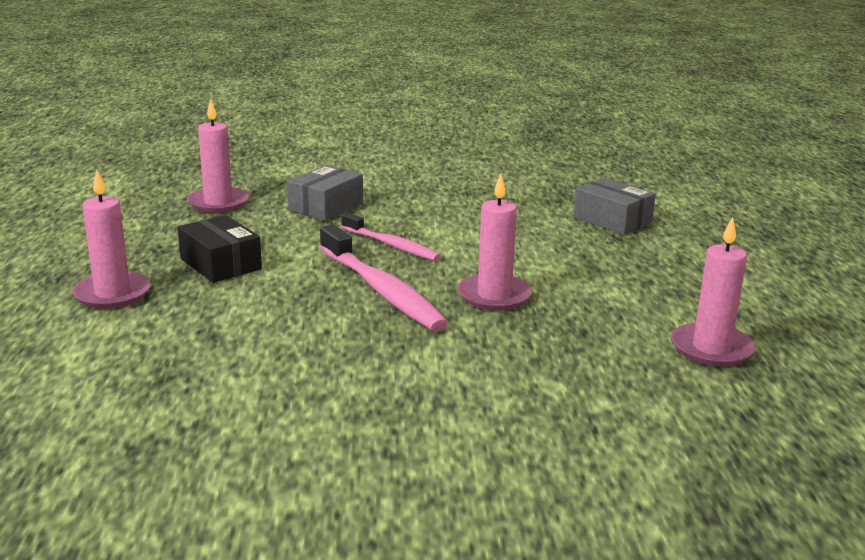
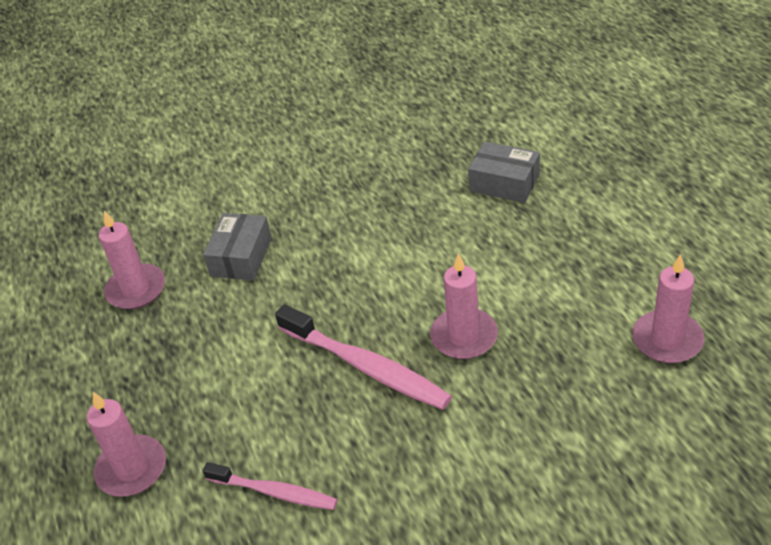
camera: 15 degrees left, 20 degrees up
black box [178,215,262,283] -> none
pink toothbrush [342,213,441,261] -> pink toothbrush moved to [203,462,338,510]

